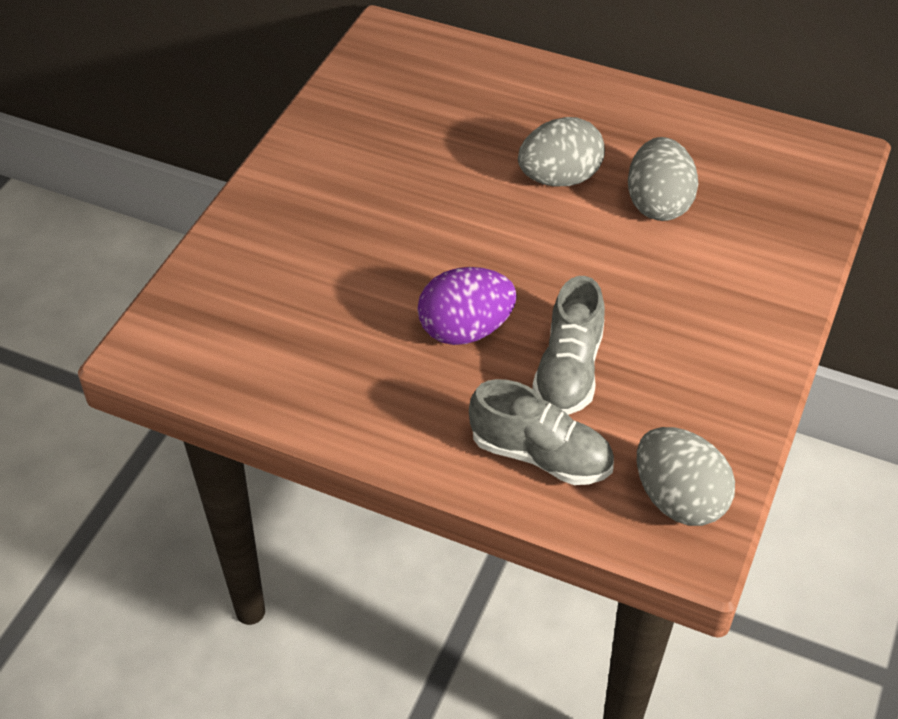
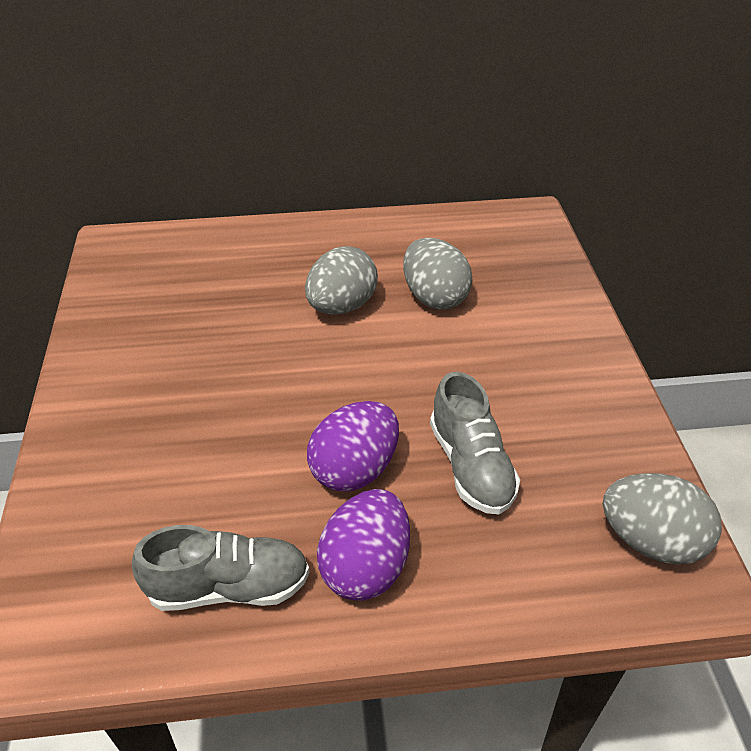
camera: 30 degrees left, 5 degrees down
grey shoe [469,379,614,485] -> grey shoe moved to [132,525,310,611]
none -> purple egg [317,489,410,601]

